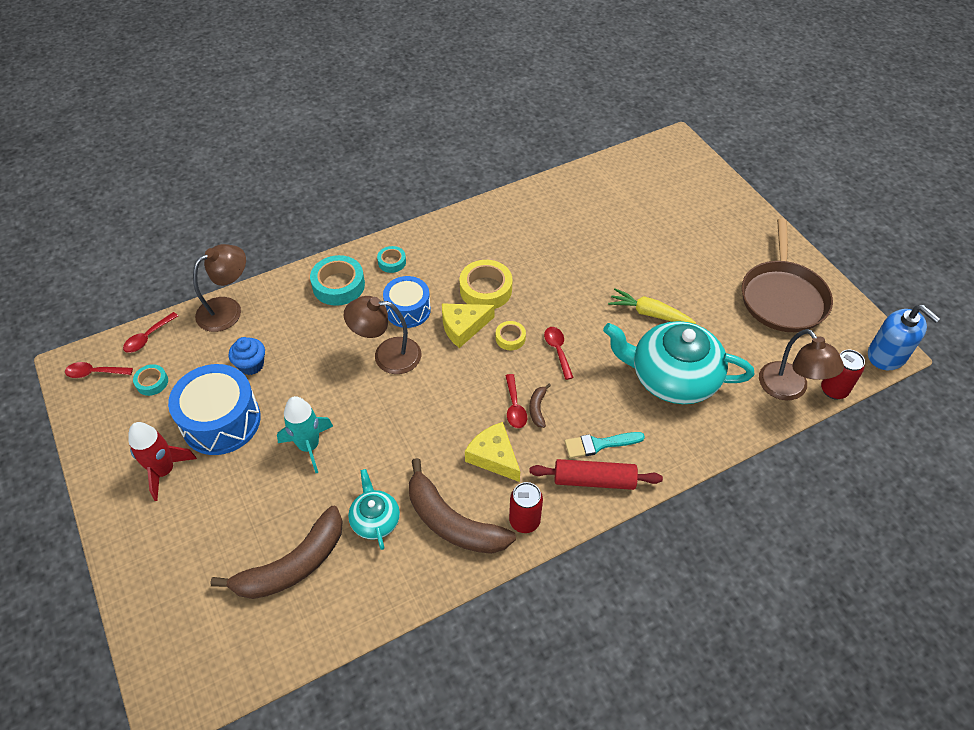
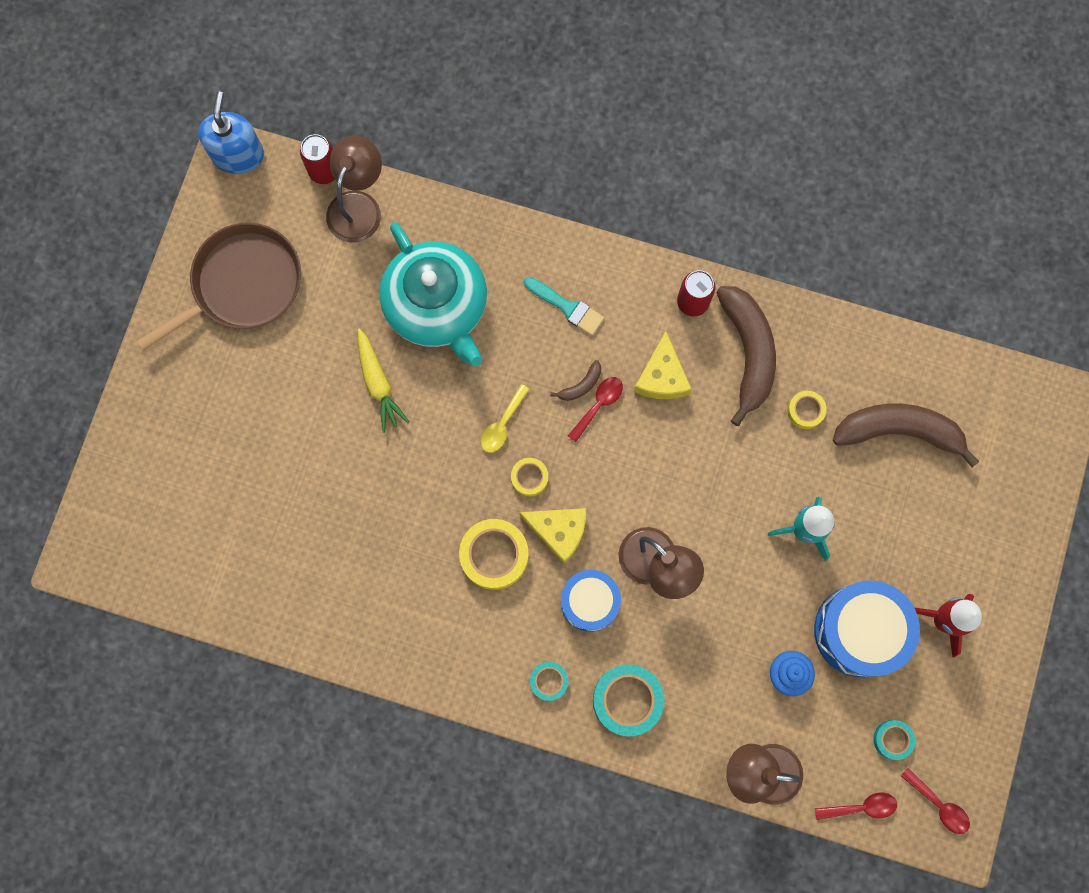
camera: 135 degrees left, 25 degrees up
turquoise teapot [348,469,400,550] -> yellow tape [787,391,827,429]
red rolling pin [529,459,663,490] -> none
red spoon [544,327,574,380] -> yellow spoon [481,384,530,453]

